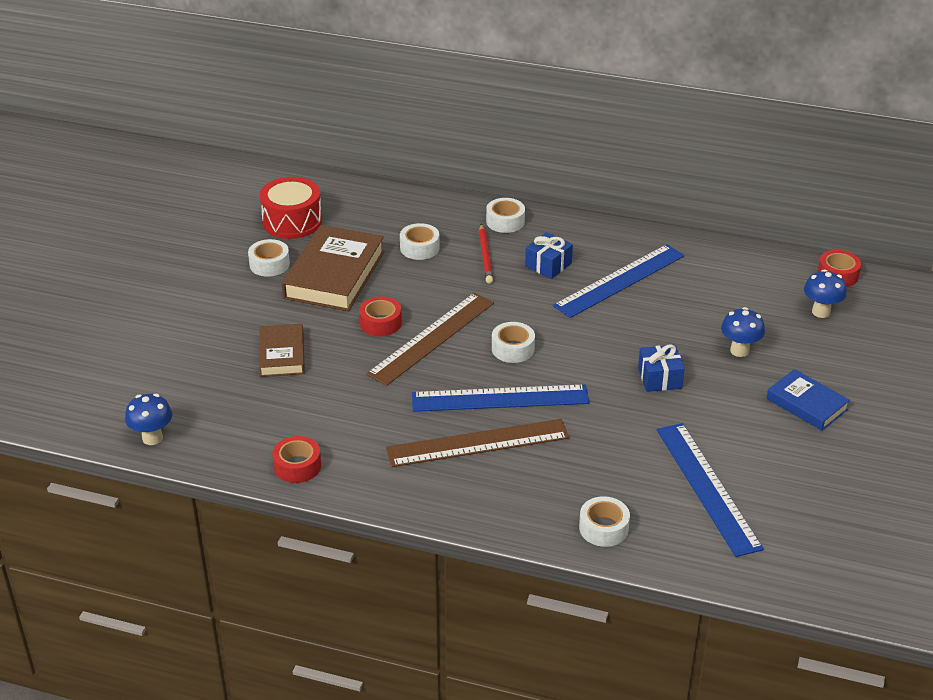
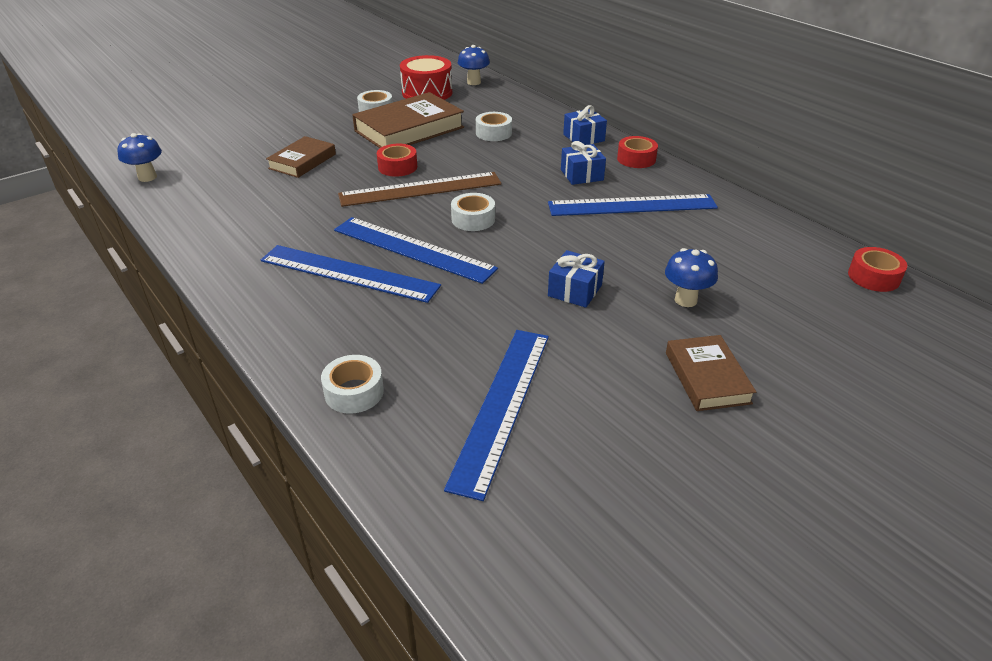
camera: 35 degrees right, 0 degrees up
red tape [272,436,321,483] -> red tape moved to [617,136,658,168]
brown ruler [386,419,569,467] -> blue ruler [261,245,441,303]
red pencil [479,224,493,284] -> none
white tape [486,198,525,233] -> blue gift [563,105,607,145]
blue book [766,369,850,431] -> brown book [666,335,756,411]
blue mushroom [804,269,847,318] -> blue mushroom moved to [458,45,490,85]

